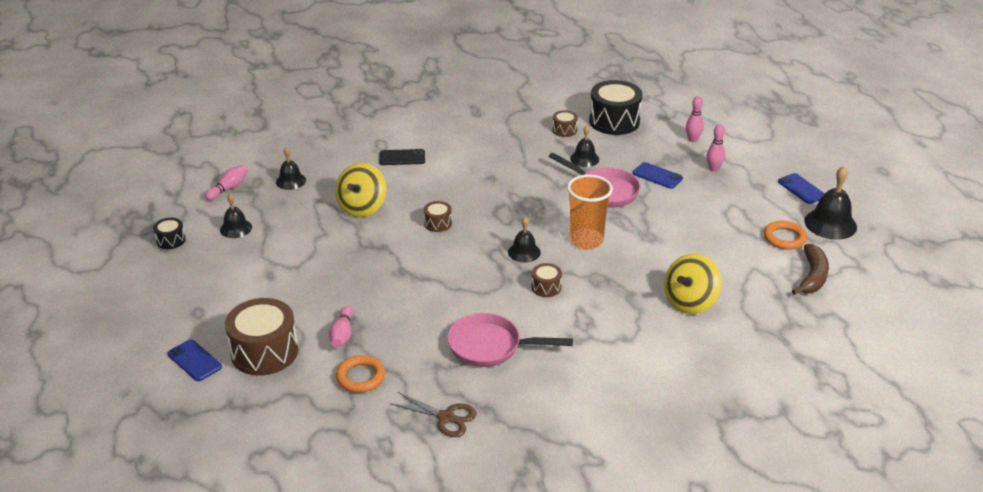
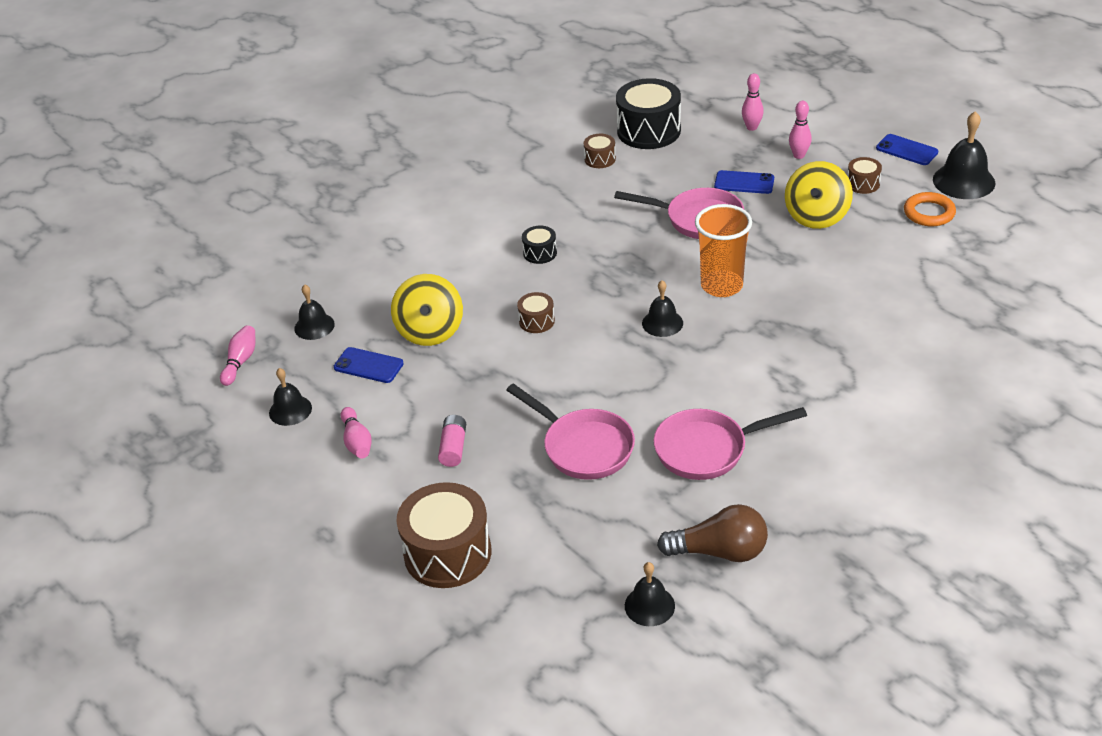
camera: 20 degrees left, 5 degrees up
black drum [153,218,186,249] -> black drum moved to [522,225,557,264]
blue phone [168,339,222,381] -> blue phone moved to [334,347,404,383]
pink bowling pin [329,306,353,348] -> pink bowling pin moved to [340,407,372,458]
orange ring [336,355,385,393] -> none
black phone [379,149,425,165] -> none
brown scissors [390,392,477,437] -> brown light bulb [657,504,768,562]
brown drum [531,263,562,297] -> brown drum moved to [848,157,882,194]
black bell [570,125,599,167] -> black bell moved to [625,562,675,626]
yellow spinning top [664,253,722,314] -> yellow spinning top moved to [785,161,853,229]
brown banana [792,244,829,295] -> none
none -> pink battery [438,415,466,467]
none -> pink pan [507,383,635,480]

